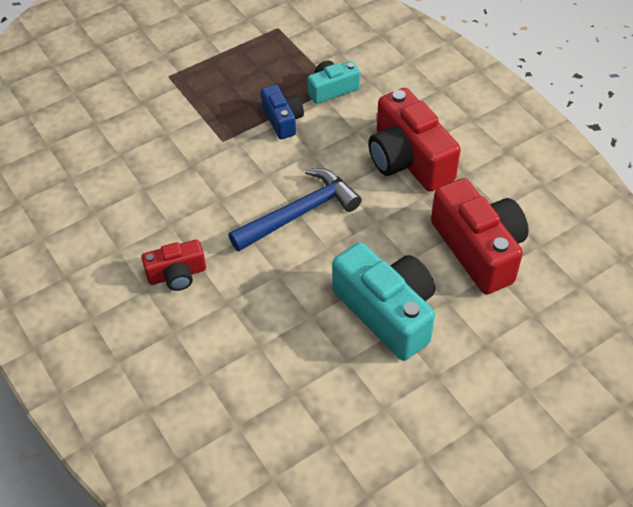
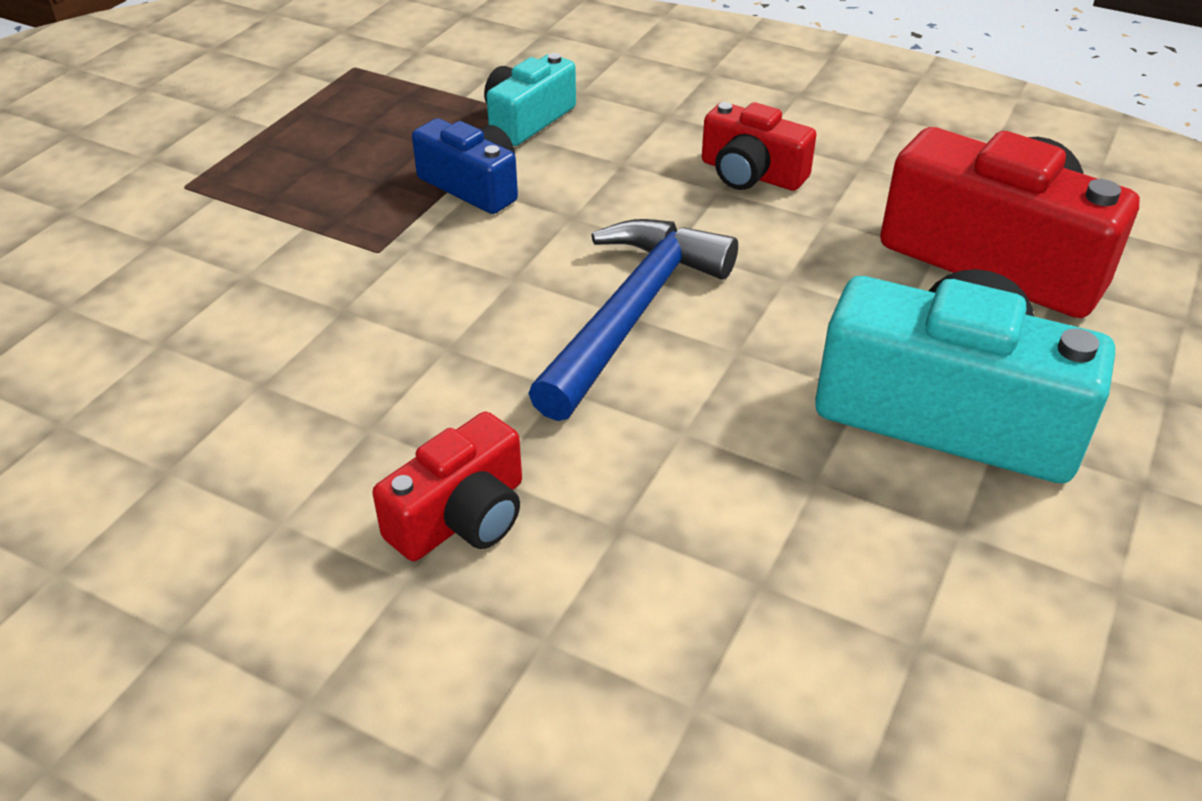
camera: 30 degrees left, 10 degrees down
red camera [368,88,461,191] -> red camera [702,102,816,191], size x0.55

